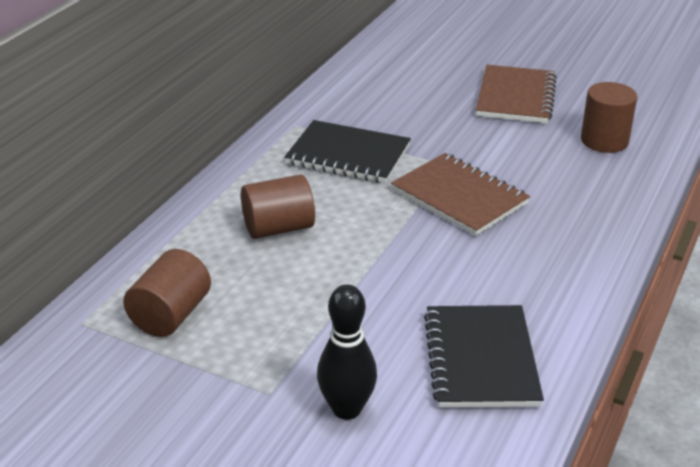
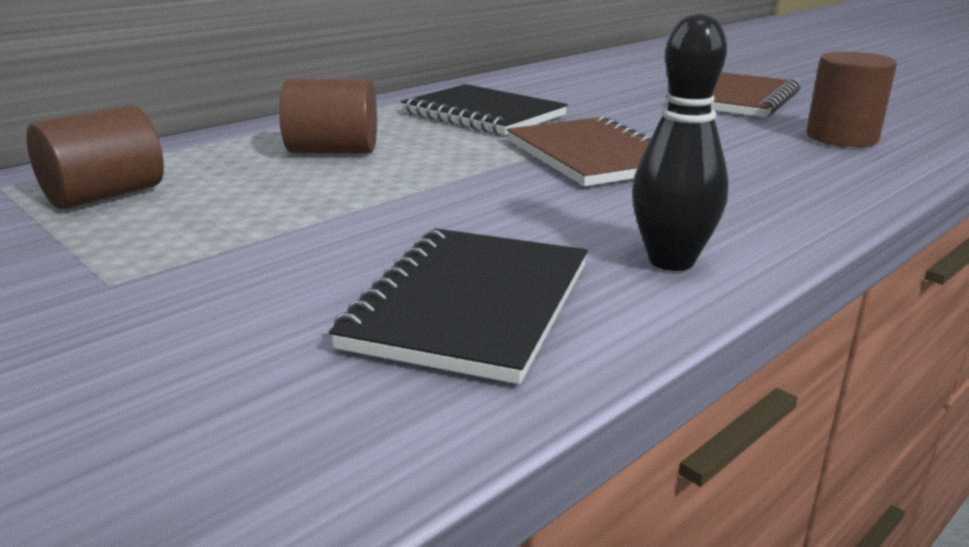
camera: 20 degrees right, 10 degrees down
black bowling pin [317,284,377,420] -> black bowling pin moved to [632,13,729,271]

